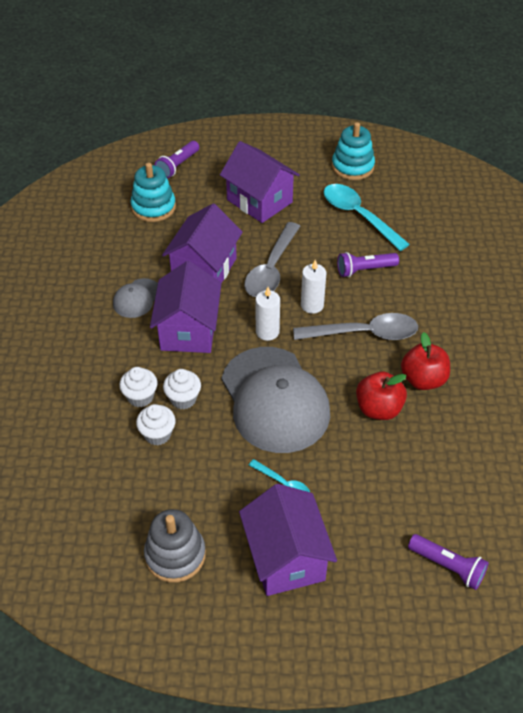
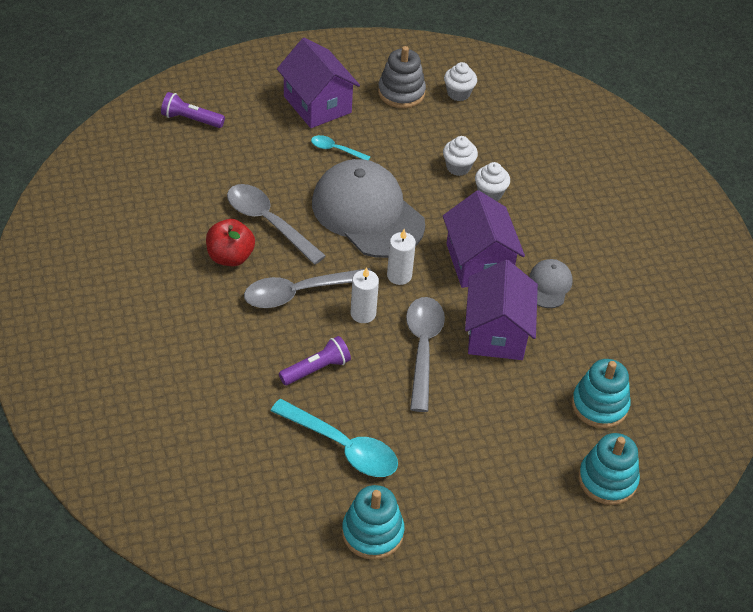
camera: 160 degrees right, 0 degrees up
purple flashlight [155,141,199,179] -> turquoise stacking toy [579,433,640,505]
white cupcake [163,369,201,409] -> white cupcake moved to [444,62,477,101]
purple house [220,141,300,223] -> none
red apple [356,372,407,420] -> grey spoon [227,184,326,265]

